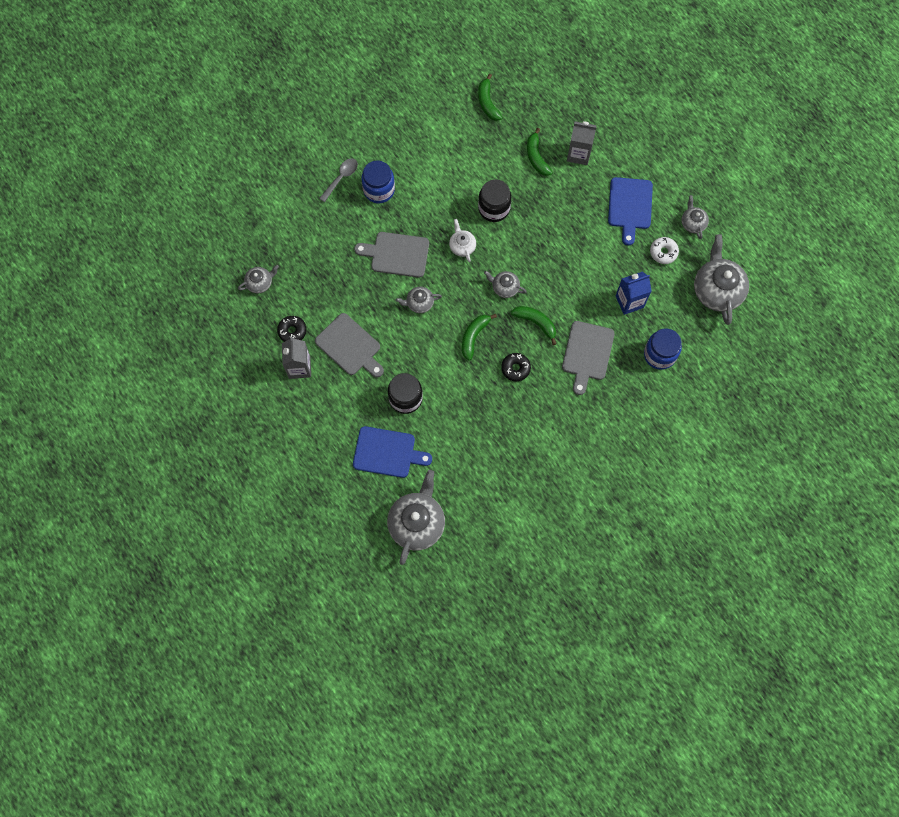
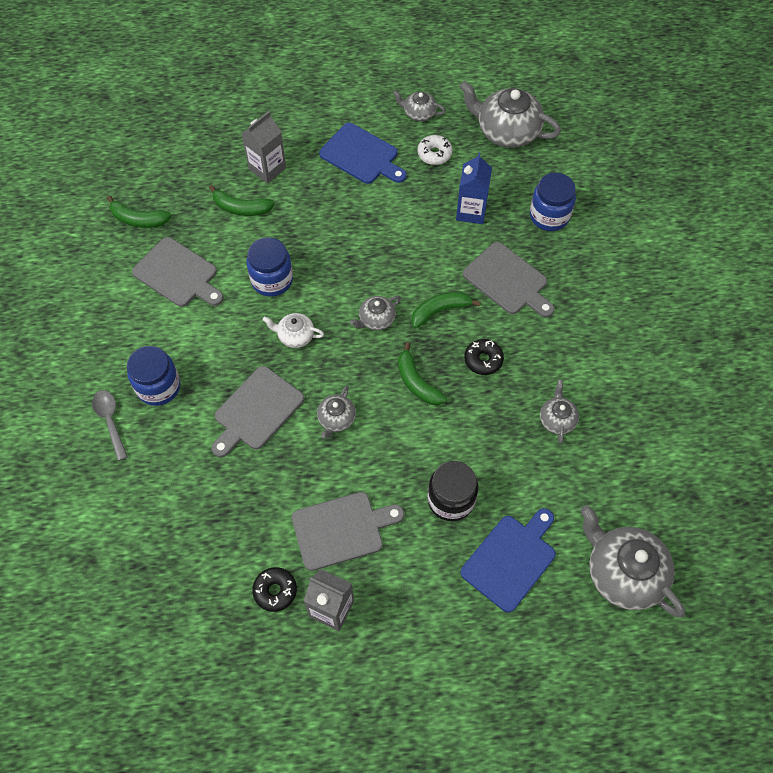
camera: 60 degrees left, 10 degrees down
grey teapot [238,265,279,294] -> grey teapot moved to [540,380,579,444]
black jar [478,179,511,222] -> blue jar [246,237,293,297]
none -> grey cutting board [132,237,224,307]

